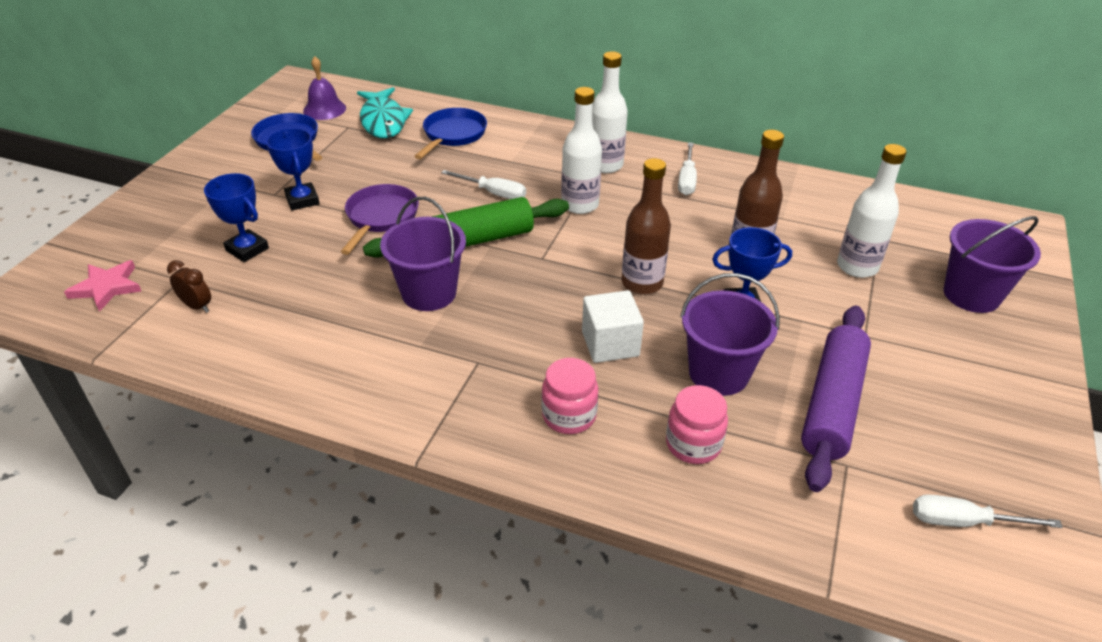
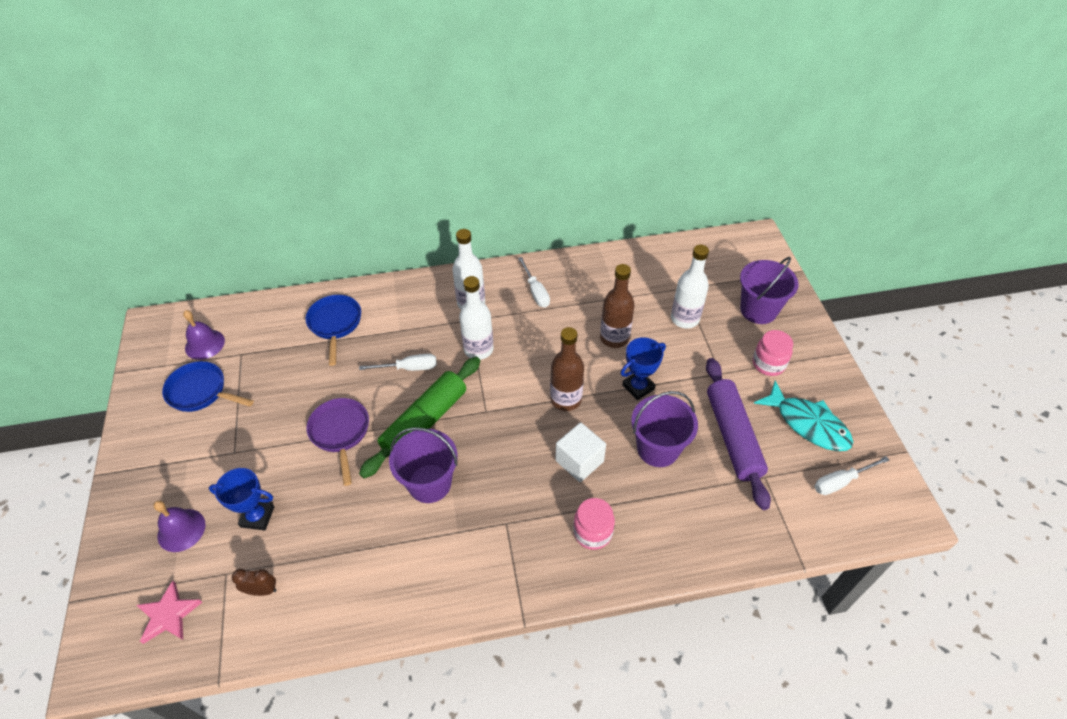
camera: 30 degrees left, 10 degrees up
blue trophy [266,128,320,211] -> none
turquoise fish [357,87,413,138] -> turquoise fish moved to [754,381,853,451]
pink jar [666,385,728,464] -> pink jar moved to [753,330,793,376]
none -> purple bell [154,500,205,552]

